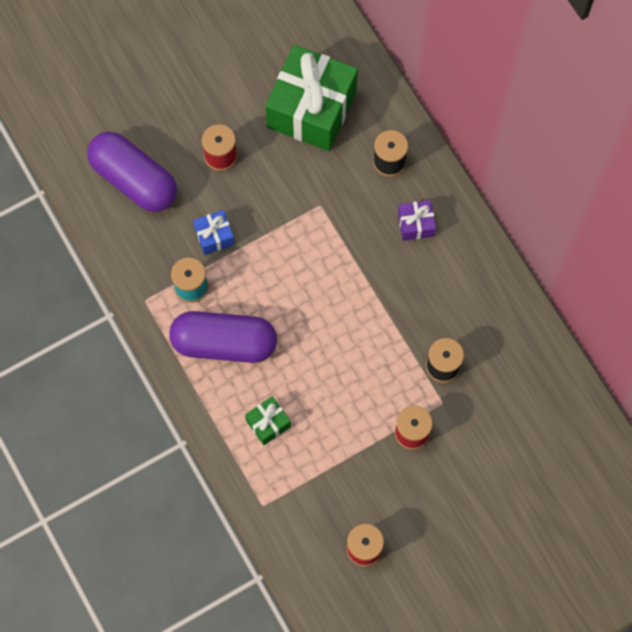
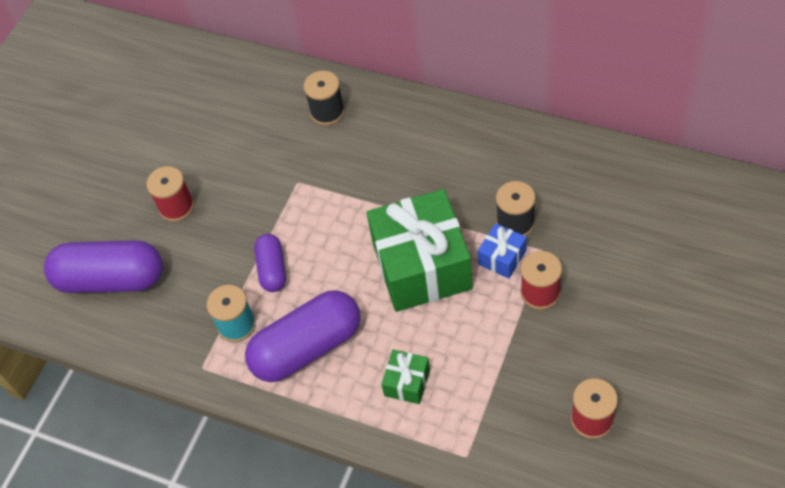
camera: 30 degrees left, 15 degrees down
blue gift [193,210,235,255] -> blue gift moved to [478,223,527,279]
green gift [266,45,358,151] -> green gift moved to [367,189,473,312]
purple gift [398,200,436,241] -> none
none -> purple capsule [254,234,286,292]

